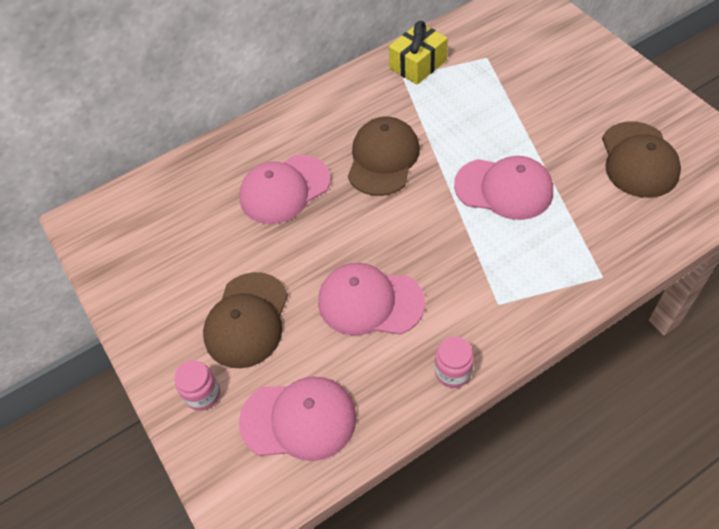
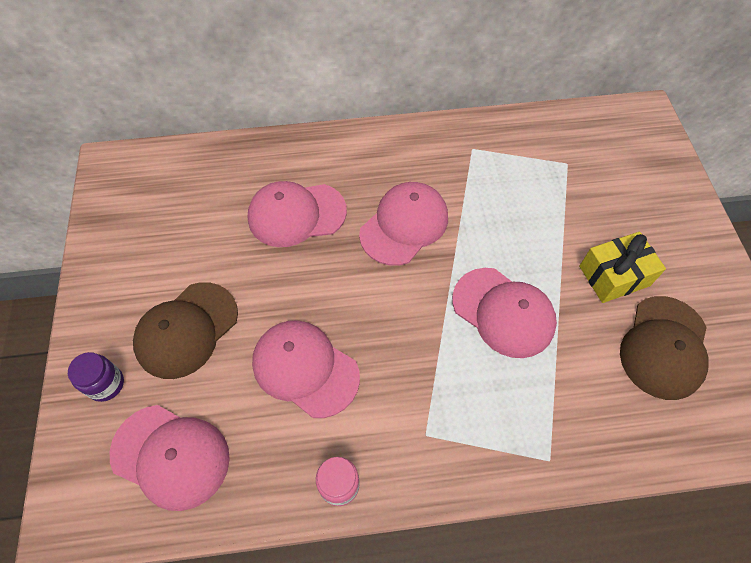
camera: 20 degrees right, 5 degrees up
pink jar [174,360,220,411] -> purple jar [68,352,124,402]
brown cap [348,117,420,196] -> pink cap [359,182,448,266]
yellow gift [389,21,448,85] -> yellow gift moved to [579,232,666,303]

